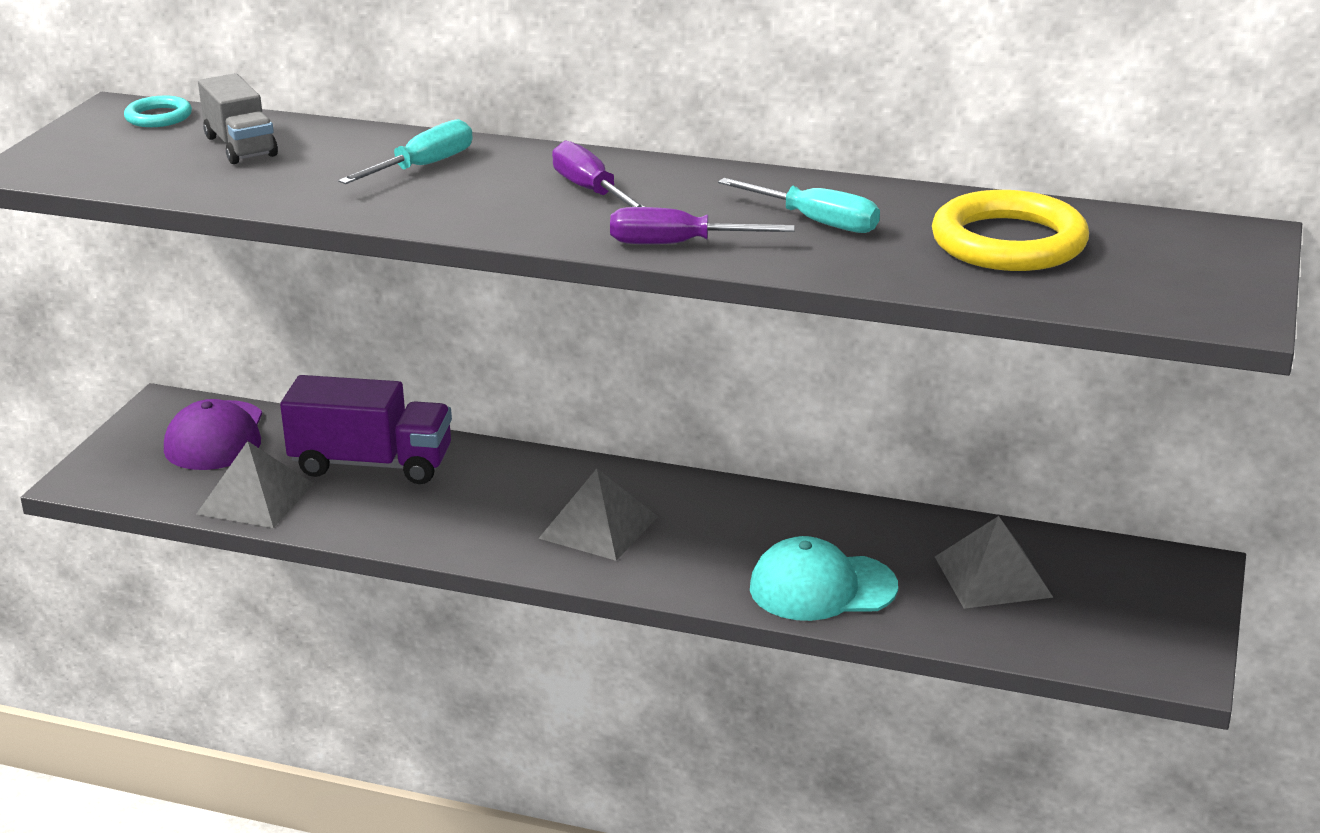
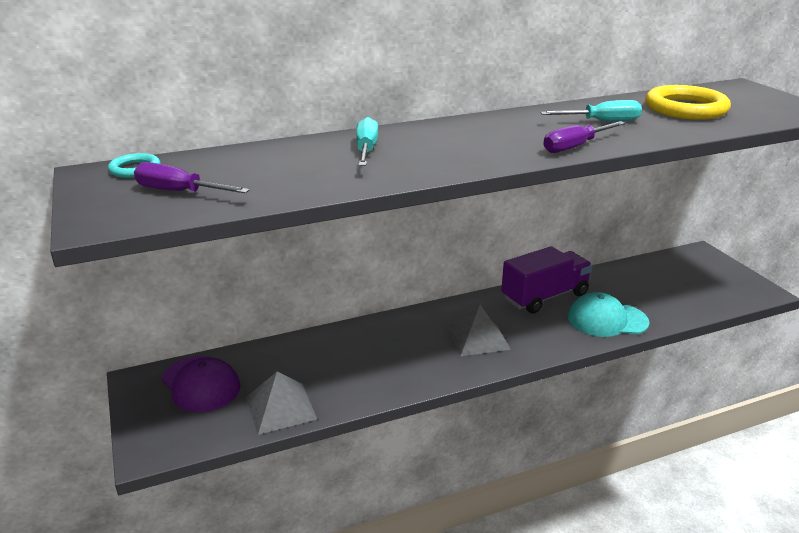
camera: 40 degrees left, 0 degrees up
grey truck [198,73,278,164] -> none
purple truck [280,375,452,484] -> purple truck moved to [501,246,593,314]
purple screwdriver [552,140,644,207] -> purple screwdriver moved to [134,162,250,193]
turquoise cap [750,536,898,621] -> turquoise cap turned 45 degrees clockwise [568,292,649,337]
grey pyramid [935,516,1054,609] -> none

